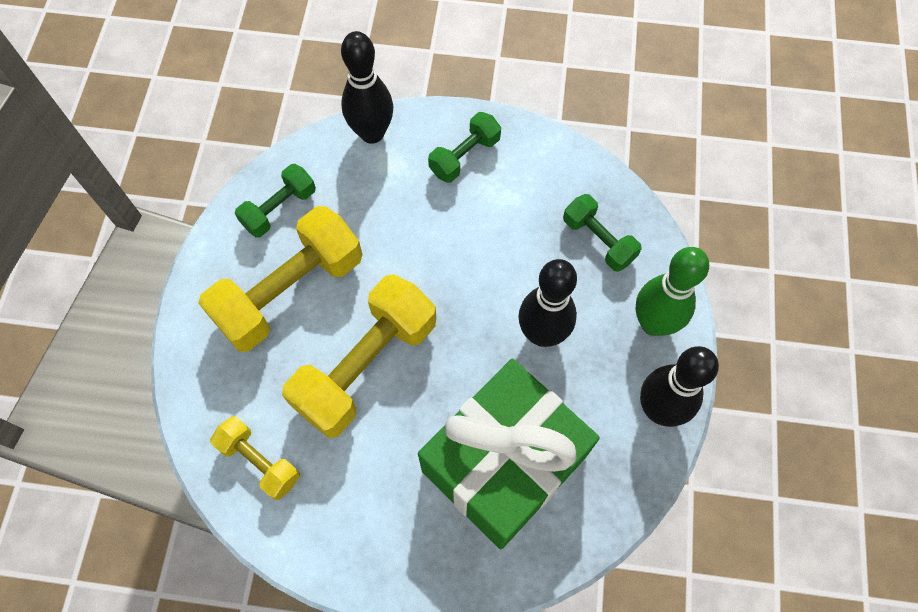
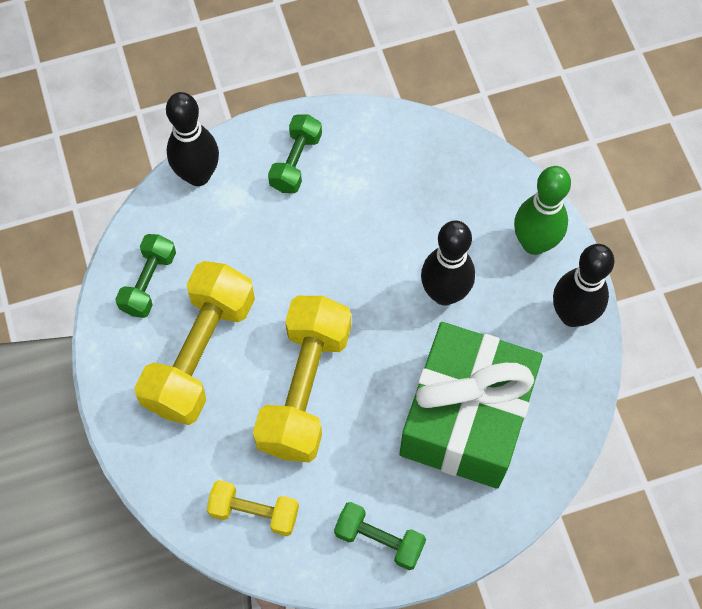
camera: 25 degrees left, 0 degrees up
green dumbbell [563,194,642,272] -> green dumbbell moved to [334,502,426,570]

